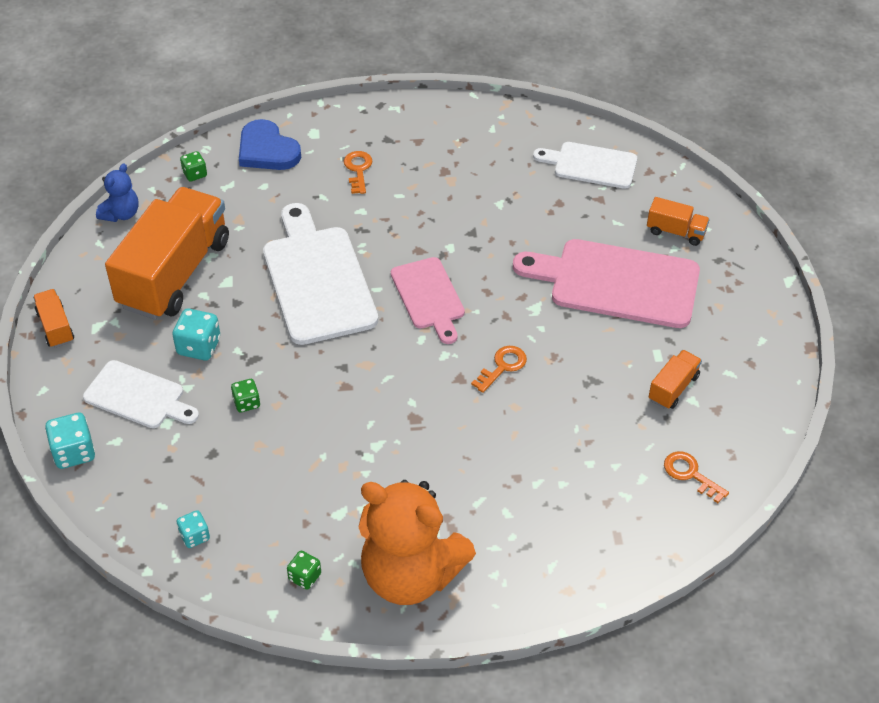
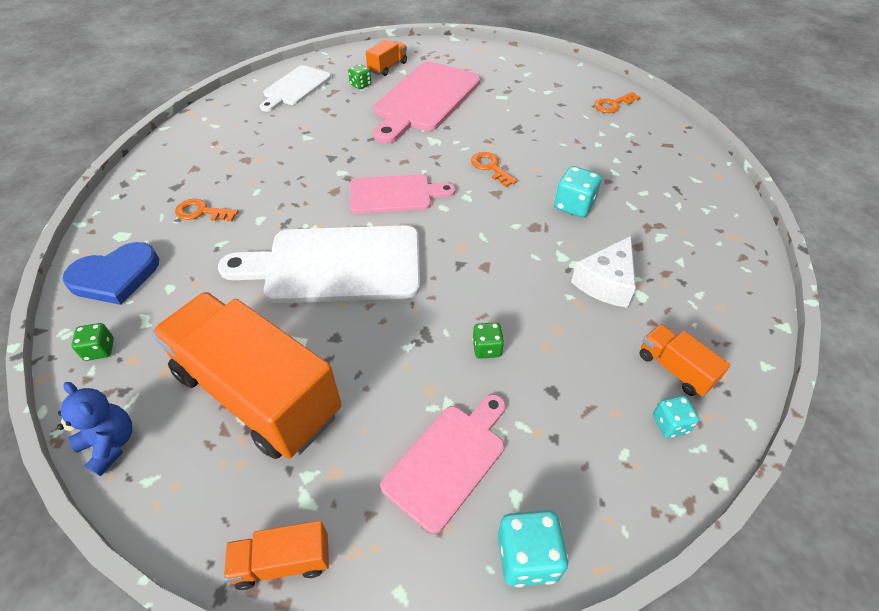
camera: 75 degrees left, 0 degrees up
white cutting board [83,360,199,428] -> pink cutting board [380,394,506,534]
turquoise dice [172,308,221,360] -> turquoise dice moved to [554,166,601,218]
green dice [287,551,321,590] -> green dice moved to [348,64,371,89]
orange teddy bear [359,480,476,605] -> none
orange truck [649,350,702,409] -> orange truck moved to [639,324,730,396]
none -> white cheese [571,236,636,308]

